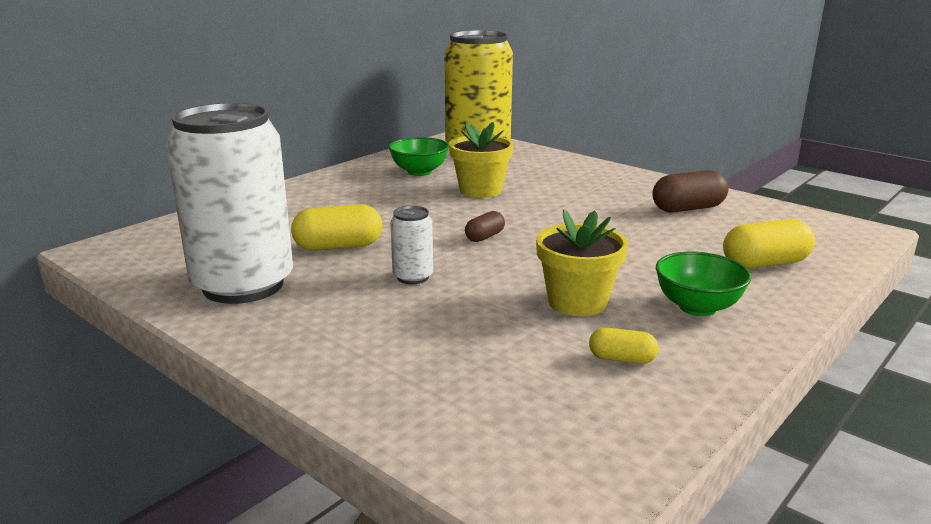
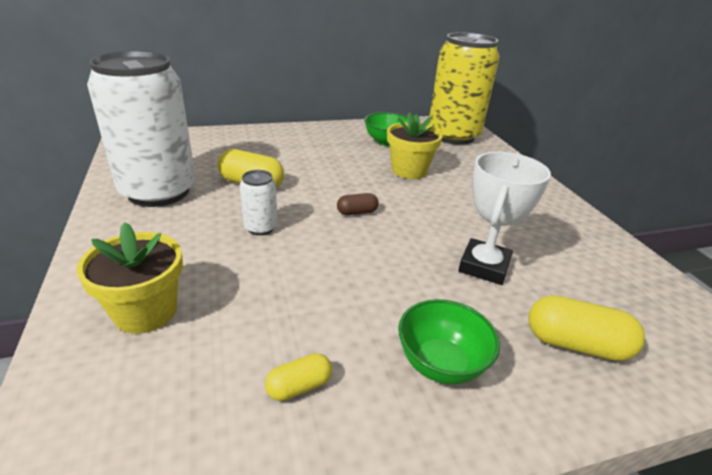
camera: 30 degrees right, 10 degrees up
yellow flower pot [536,210,628,316] -> yellow flower pot moved to [77,222,183,334]
yellow capsule [589,327,659,364] -> yellow capsule turned 75 degrees counterclockwise [265,353,332,401]
brown capsule [653,170,729,213] -> none
none -> white trophy [458,152,551,285]

